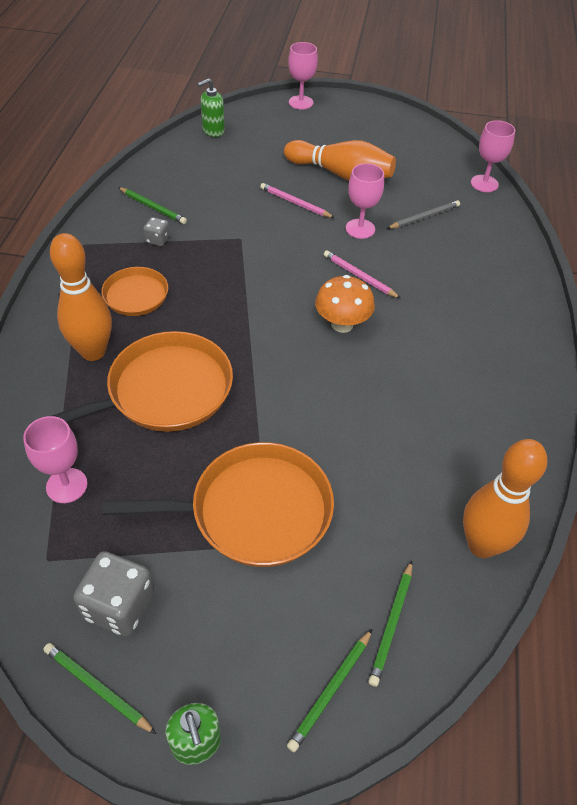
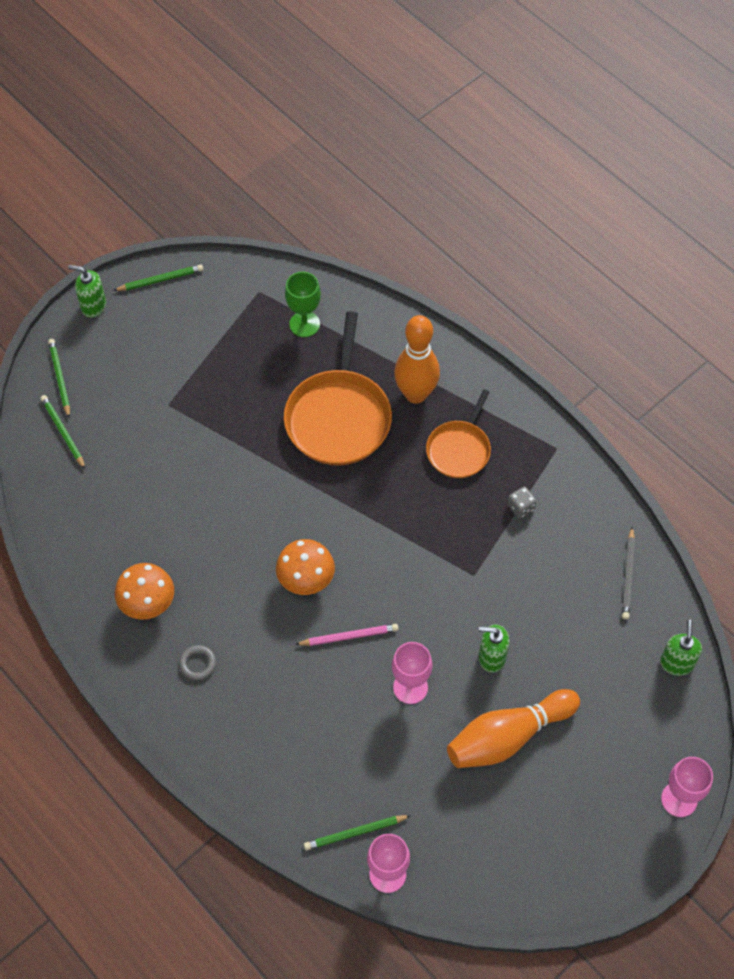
camera: 130 degrees right, 10 degrees up
pink goblet [23,416,88,503] -> green goblet [285,272,321,337]
grey dice [73,551,154,636] -> none
orange pan [102,442,334,567] -> none
green pencil [118,187,187,224] -> green pencil moved to [304,815,411,850]
pink pencil [260,183,335,218] -> green soap dispenser [479,625,509,673]
grey pencil [387,200,460,229] -> grey pencil moved to [622,527,635,619]
orange bowling pin [463,439,547,558] -> none
none -> orange mushroom [115,563,174,620]
none -> grey ring [179,645,216,680]

